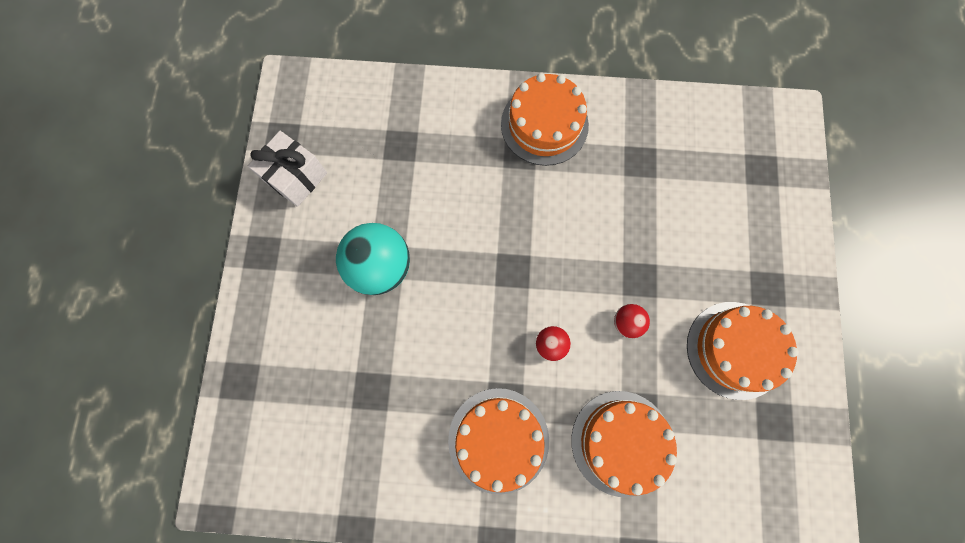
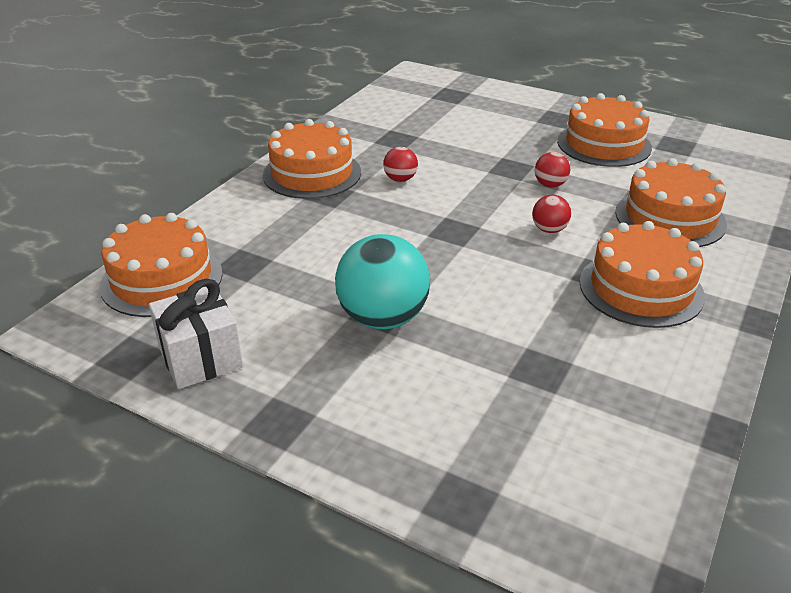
camera: 65 degrees left, 40 degrees down
none -> orange cake [99,213,223,317]
none -> red ball [383,147,418,182]

